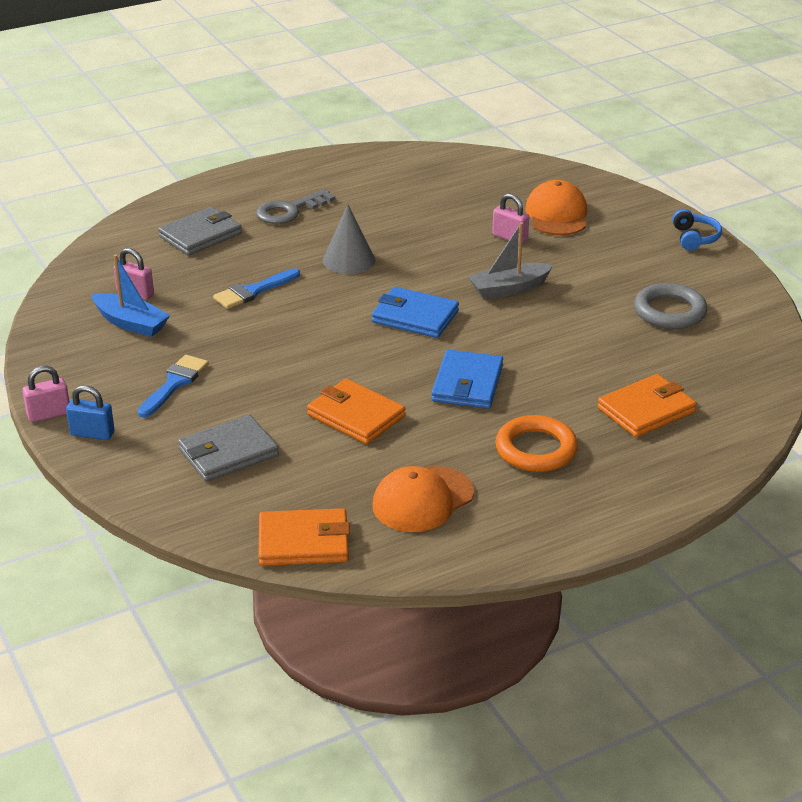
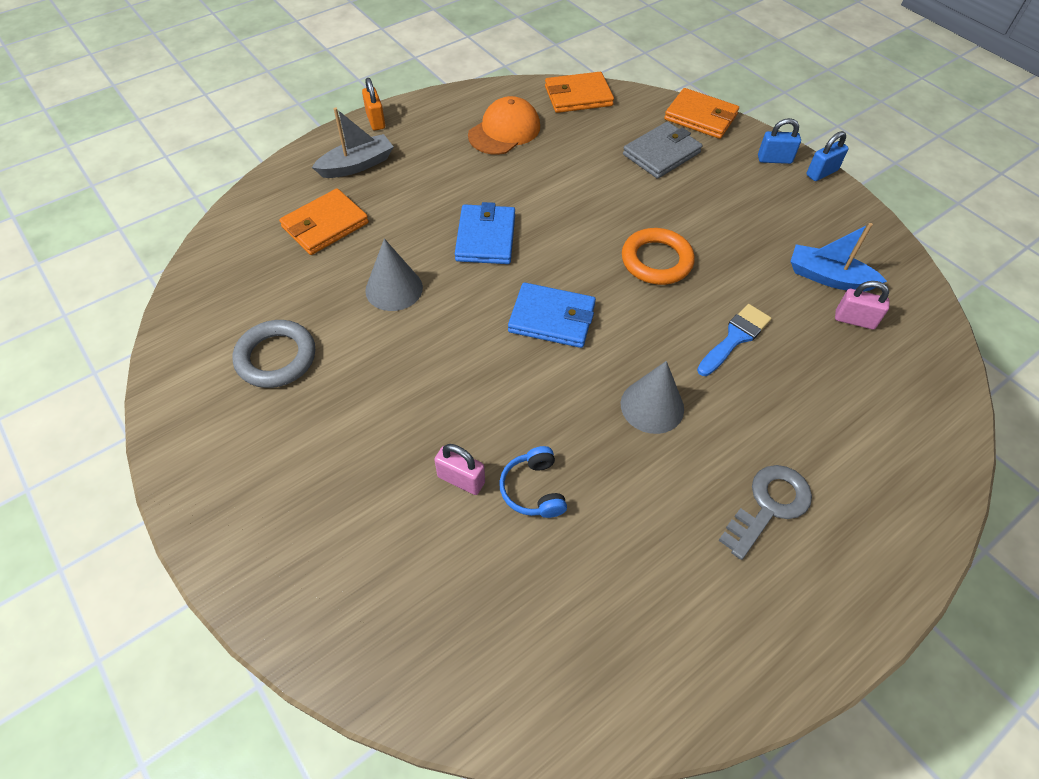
camera: 170 degrees right, 20 degrees up
pink padlock [22,366,69,422] -> blue padlock [806,131,849,181]
blue brush [138,355,209,418] -> none
grey wallet [158,207,242,256] -> none
orange wallet [307,379,405,444] -> orange wallet moved to [664,88,739,139]
grey boat [468,222,553,299] -> grey boat moved to [312,107,394,178]
orange ring [495,415,578,472] -> orange ring moved to [622,228,695,285]
orange cap [525,180,587,235] -> none
blue headphones [672,209,722,251] -> blue headphones moved to [499,446,567,518]
none -> orange padlock [362,78,385,131]
none -> grey cone [365,239,423,311]

